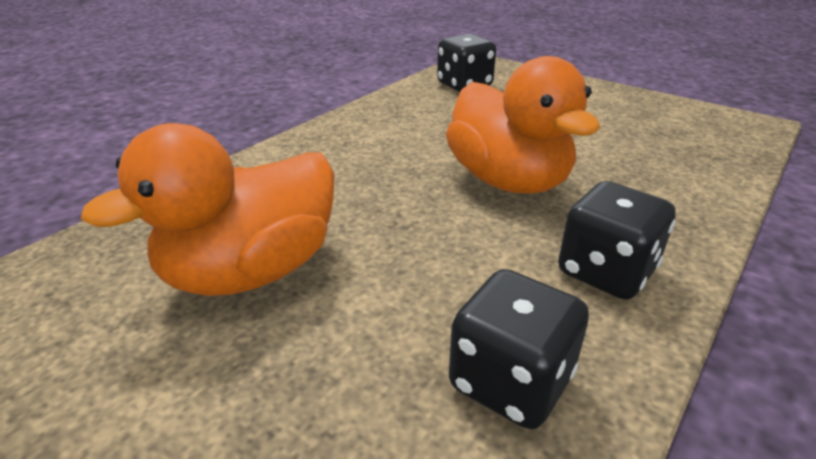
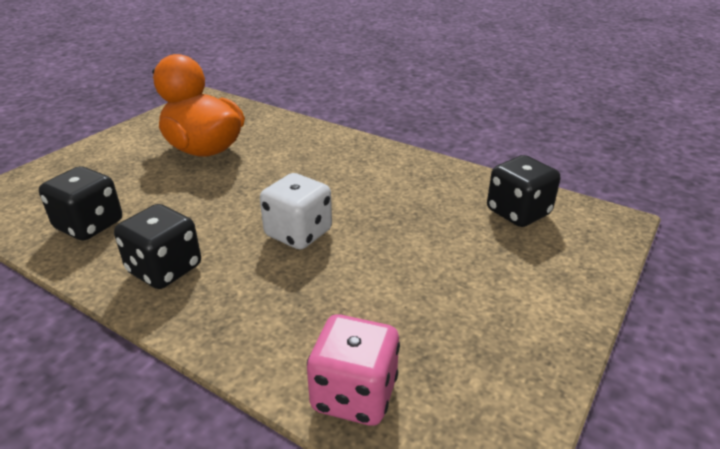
camera: 85 degrees right, 0 degrees up
orange duck [446,56,600,193] -> white dice [260,173,332,250]
none -> pink dice [307,314,400,426]

